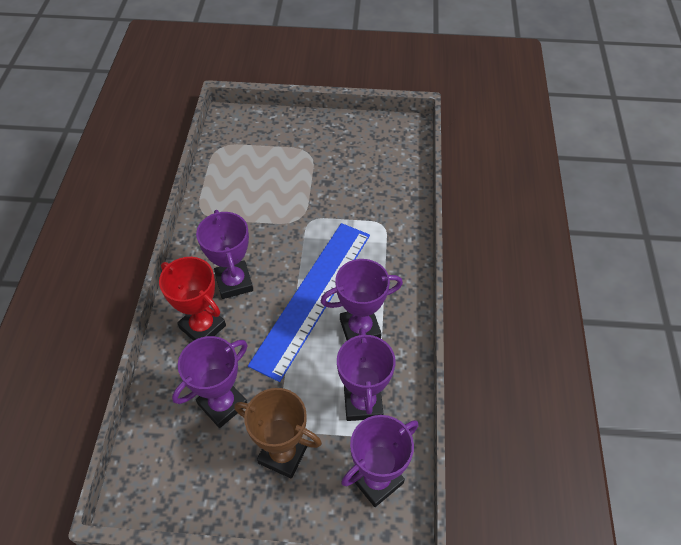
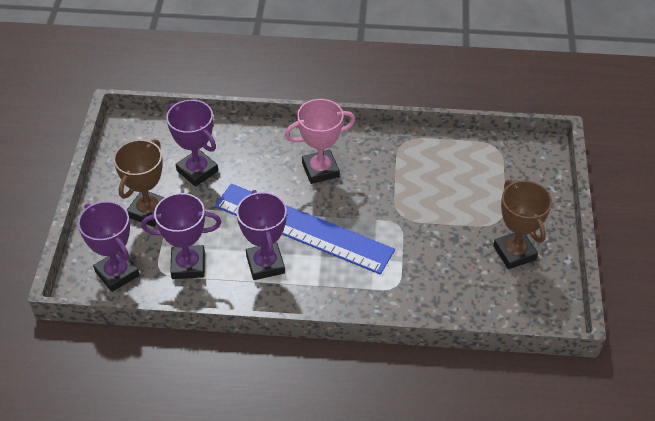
camera: 90 degrees right, 5 degrees down
red trophy [159,257,226,341] -> none
purple trophy [196,210,253,299] -> pink trophy [285,99,355,184]
none -> brown trophy [493,179,552,269]

